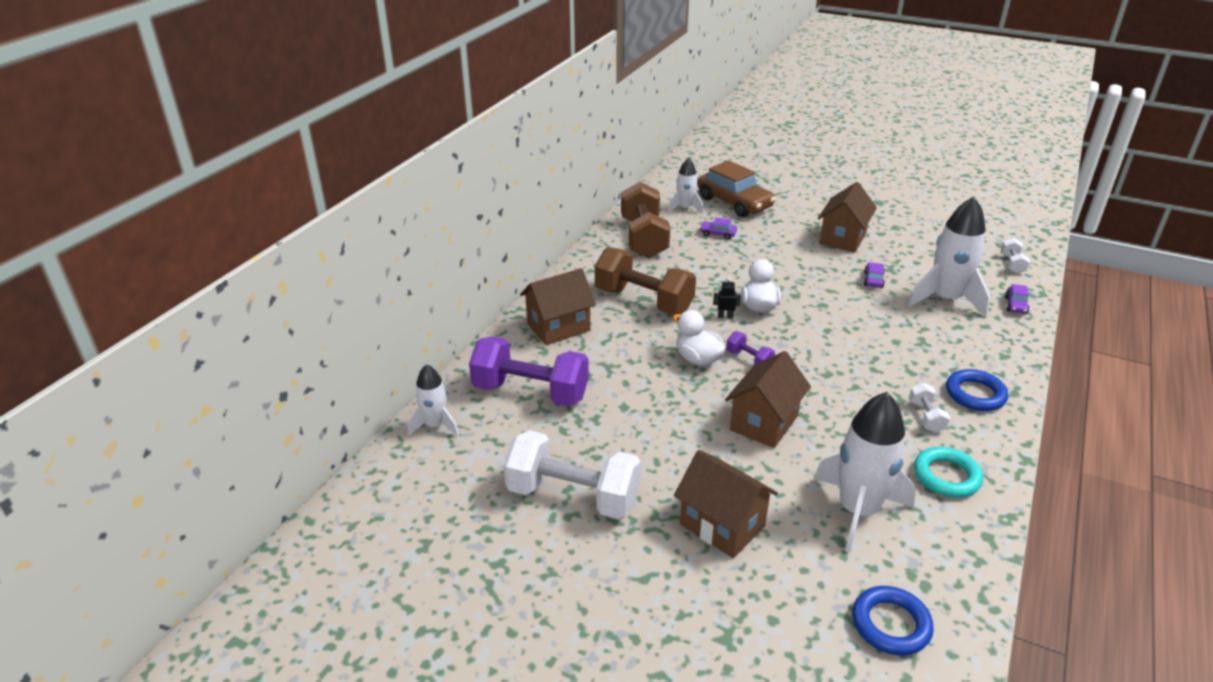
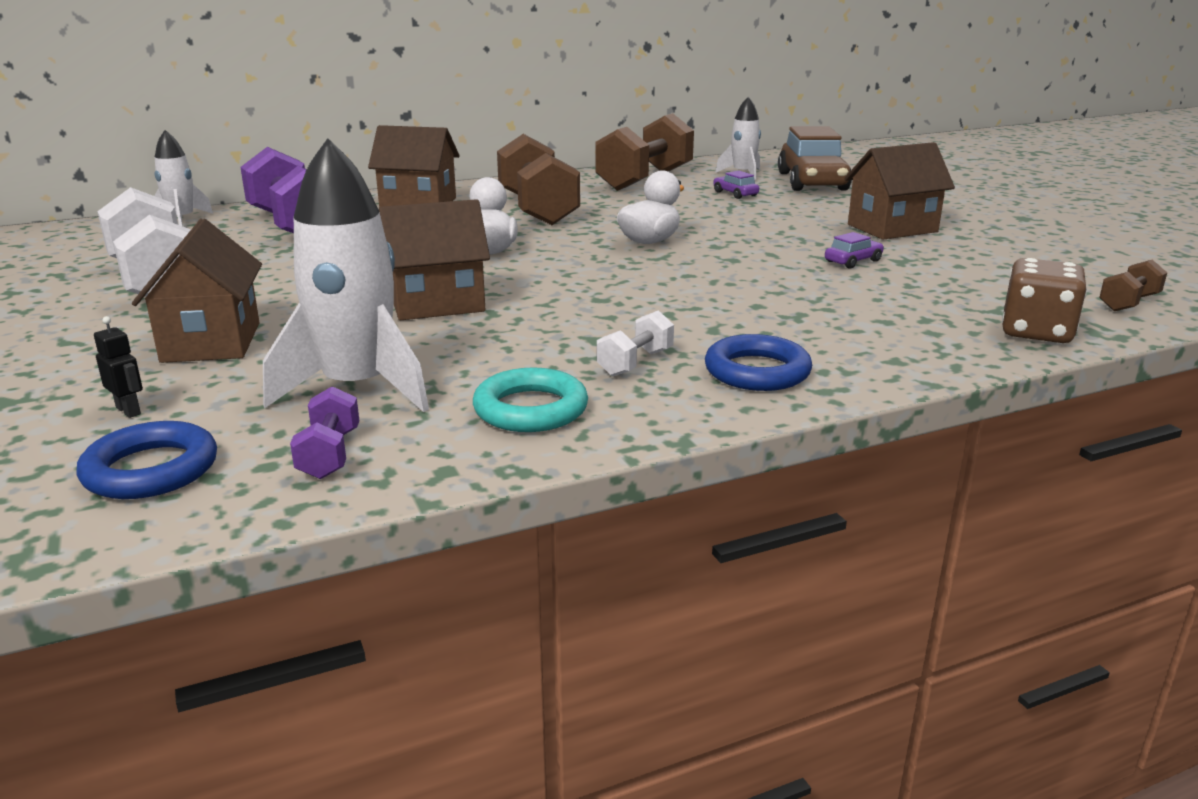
camera: 40 degrees right, 10 degrees down
black robot [713,278,741,319] -> black robot moved to [94,316,143,418]
purple dumbbell [726,332,775,365] -> purple dumbbell moved to [290,386,359,479]
white rocket [908,197,990,317] -> none
white dumbbell [1001,238,1030,274] -> brown dumbbell [1099,260,1167,311]
purple car [1005,284,1029,314] -> brown dice [1002,258,1087,343]

